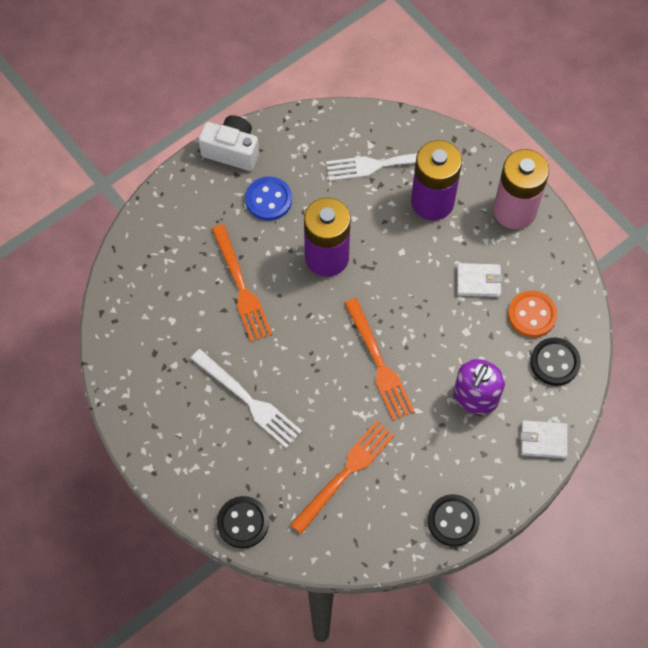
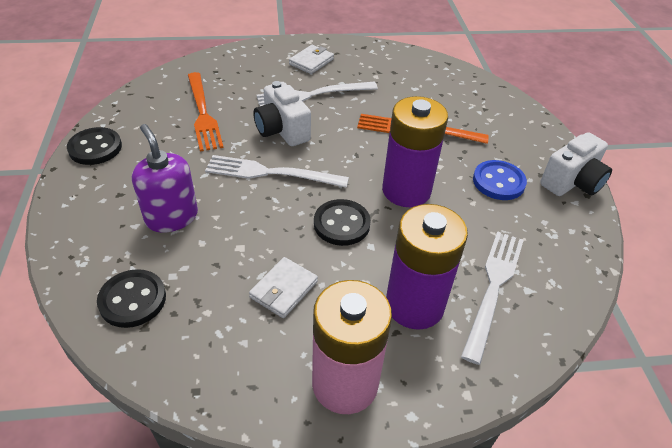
camera: 120 degrees right, 20 degrees down
black button [217,496,269,548] -> black button moved to [314,199,371,246]
orange fork [344,298,415,421] -> white fork [205,155,349,188]
orange button [508,291,557,338] -> none
white wallet [521,420,568,459] -> white wallet moved to [289,45,334,74]
none -> white camera [253,81,311,146]

